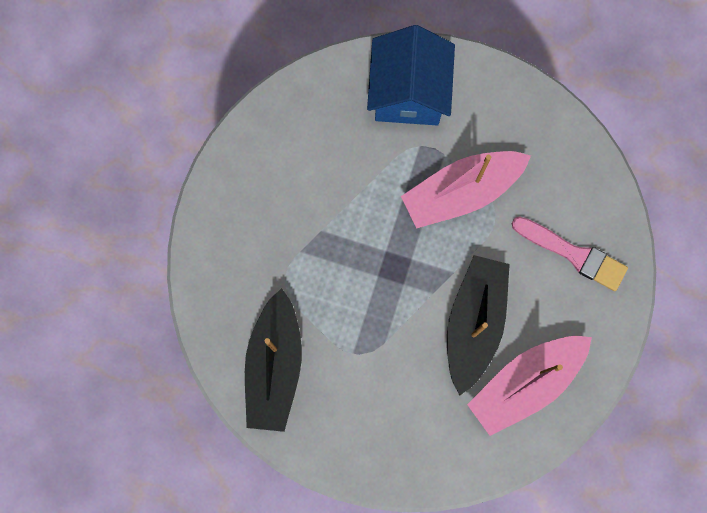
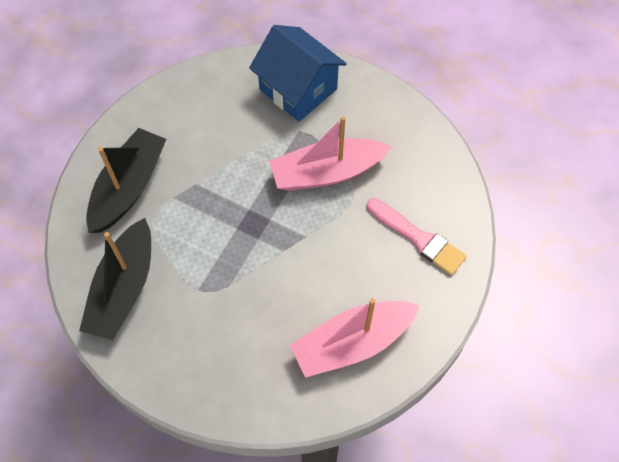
camera: 10 degrees right, 15 degrees down
blue house [367,25,455,125] -> blue house turned 60 degrees counterclockwise [249,25,347,122]
black boat [447,255,510,396] -> black boat moved to [86,128,166,233]

